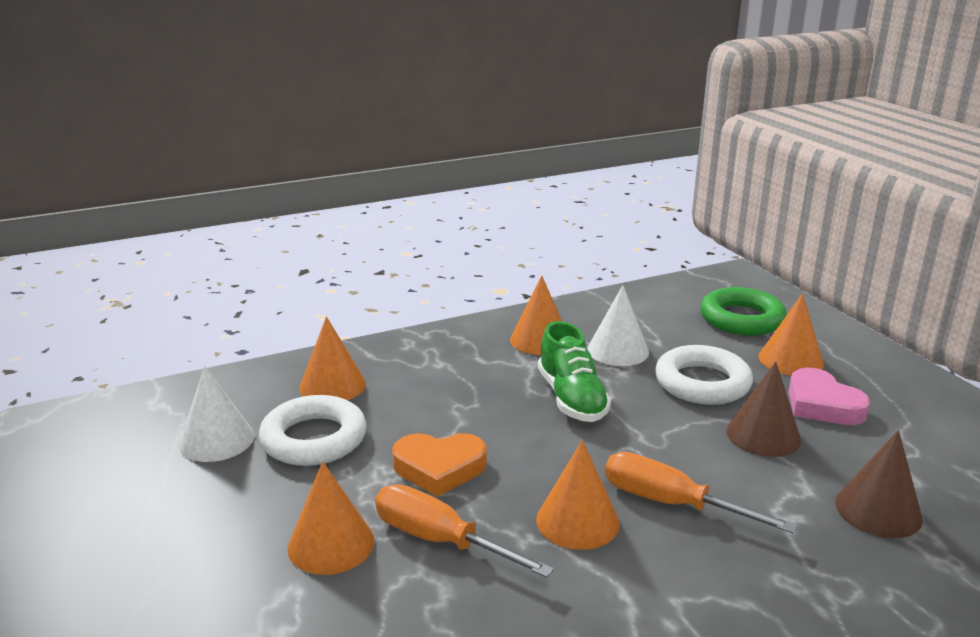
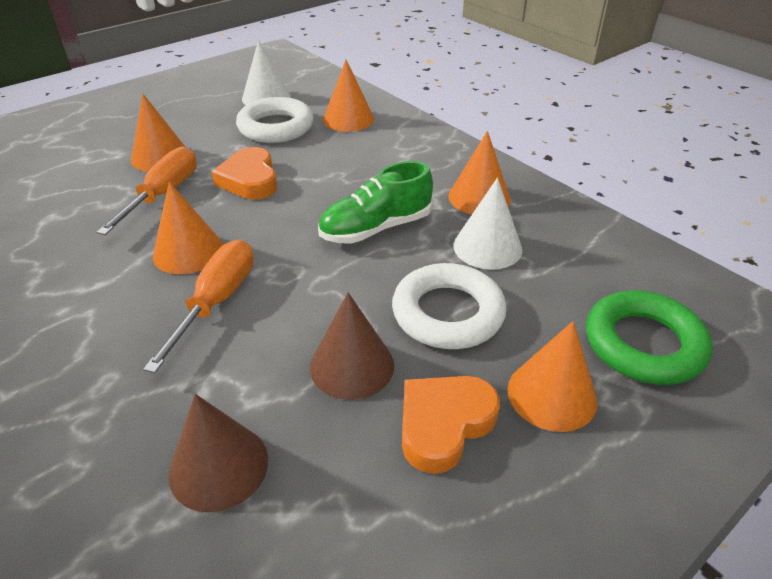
camera: 75 degrees right, 15 degrees up
pink heart [789,368,870,425] -> orange heart [402,376,500,474]

